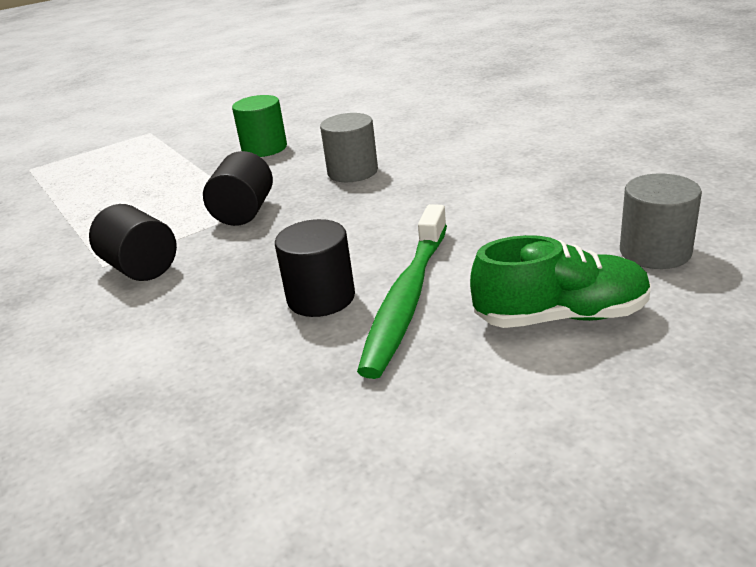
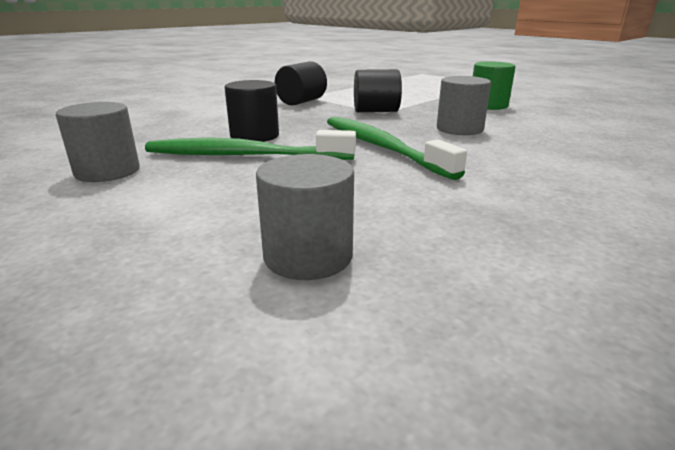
camera: 75 degrees right, 5 degrees down
green shoe [470,235,651,328] -> none
none -> grey cylinder [56,102,140,182]
none -> green toothbrush [327,117,467,180]

